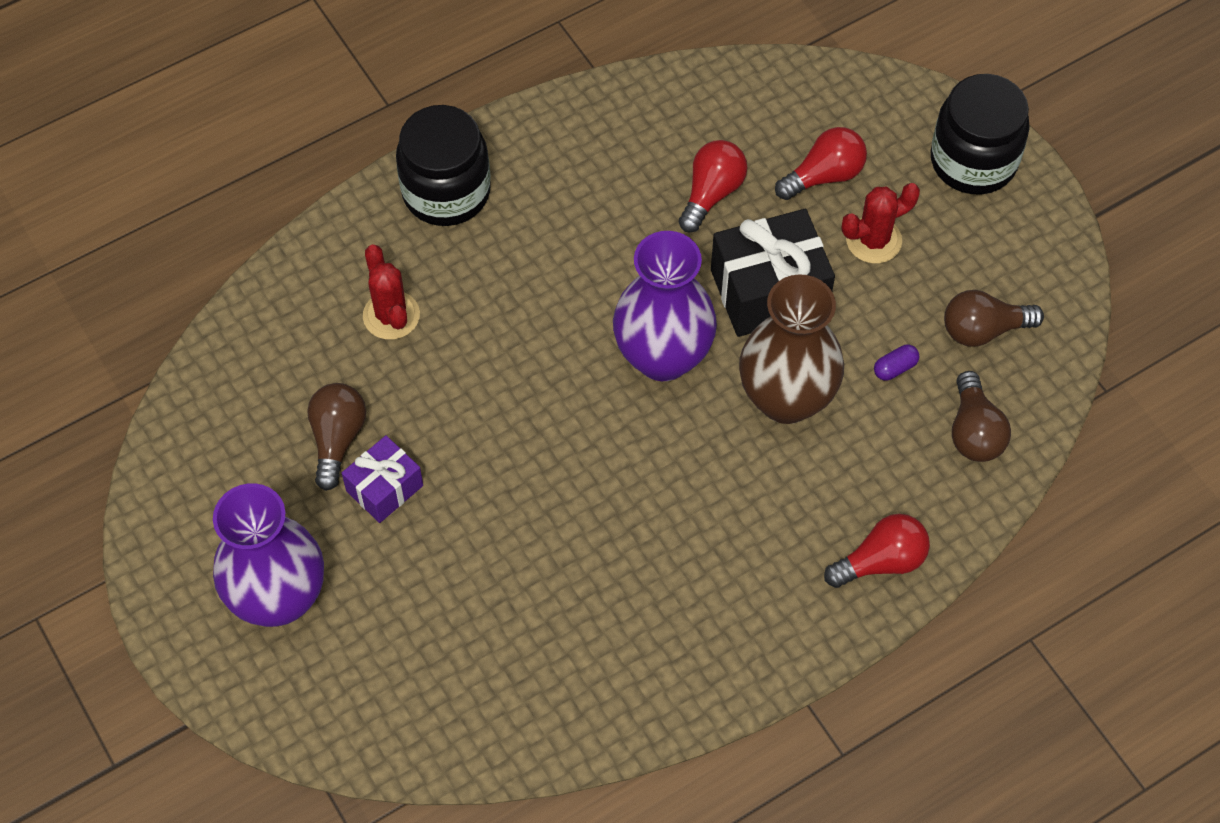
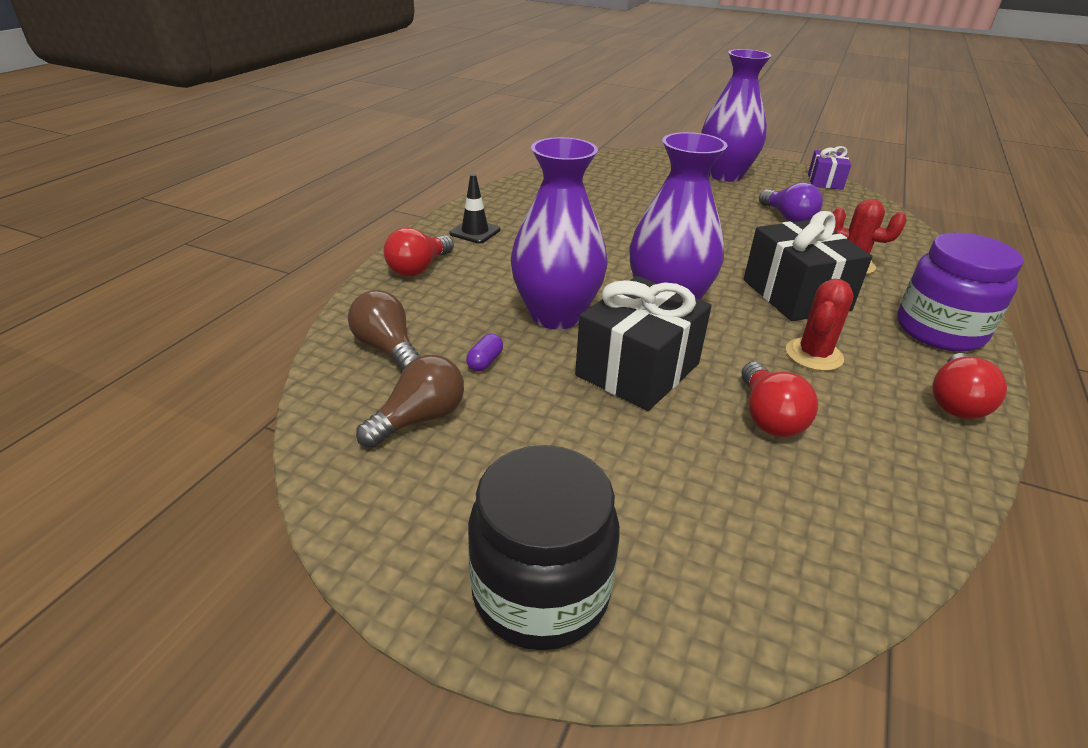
camera: 145 degrees right, 25 degrees down
brown light bulb [307,383,366,491] -> purple light bulb [759,182,823,222]
purple gift [342,435,423,523] -> purple gift moved to [808,146,851,190]
black jar [396,105,491,226] -> purple jar [897,233,1024,352]
brown vase [739,274,844,424] -> purple vase [511,137,608,329]
red light bulb [775,127,867,200] -> red light bulb moved to [933,353,1007,419]
red cactus [842,183,920,264] -> red cactus moved to [786,279,854,371]
none -> black traffic cone [449,174,501,244]
none -> black gift [744,211,872,321]

